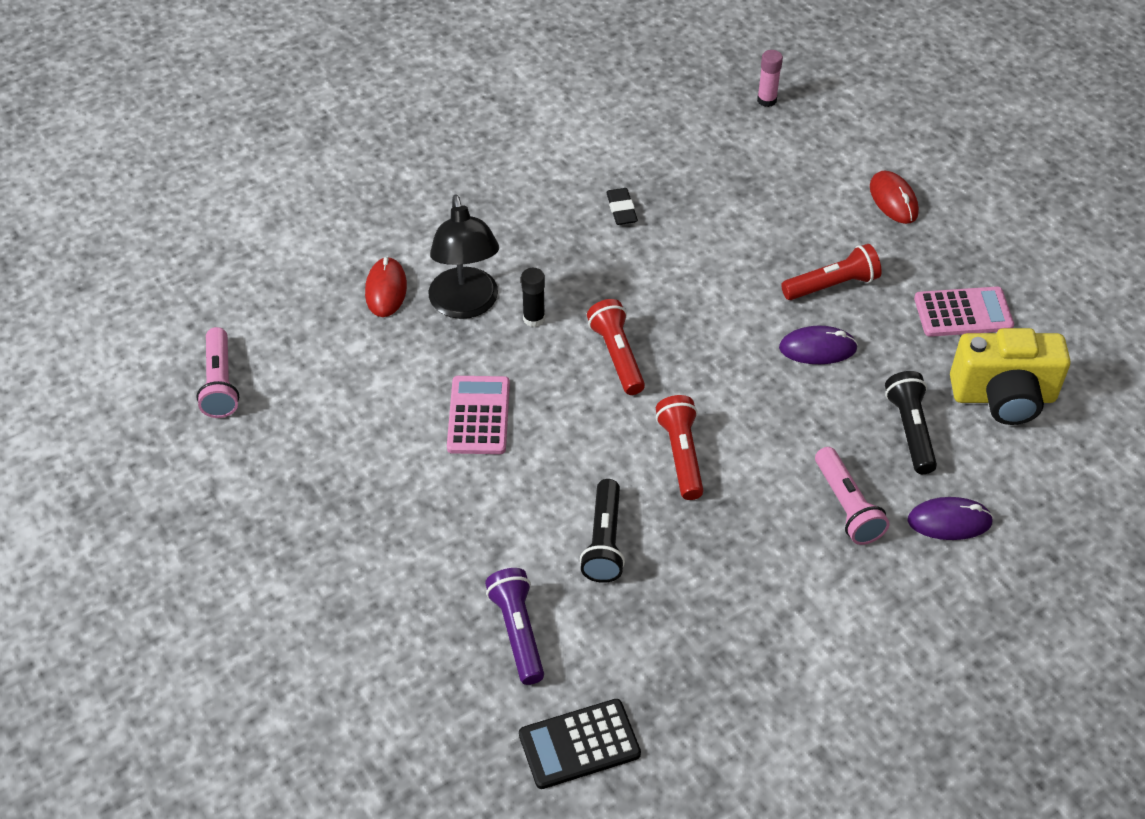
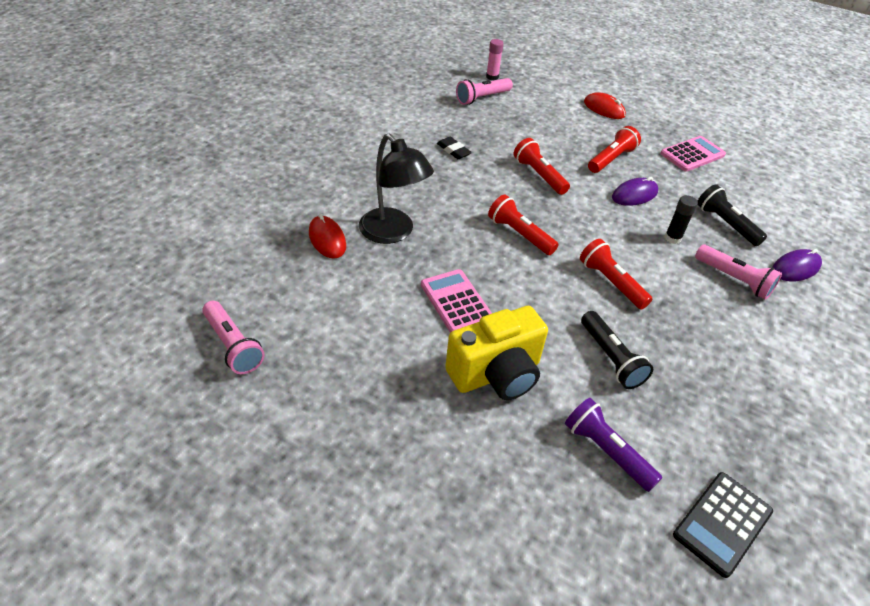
camera: 30 degrees left, 5 degrees down
black glue stick [521,268,545,327] -> black glue stick moved to [665,195,698,244]
yellow camera [950,328,1070,425] -> yellow camera moved to [445,306,548,400]
none -> pink flashlight [456,78,513,105]
none -> red flashlight [514,138,570,195]

